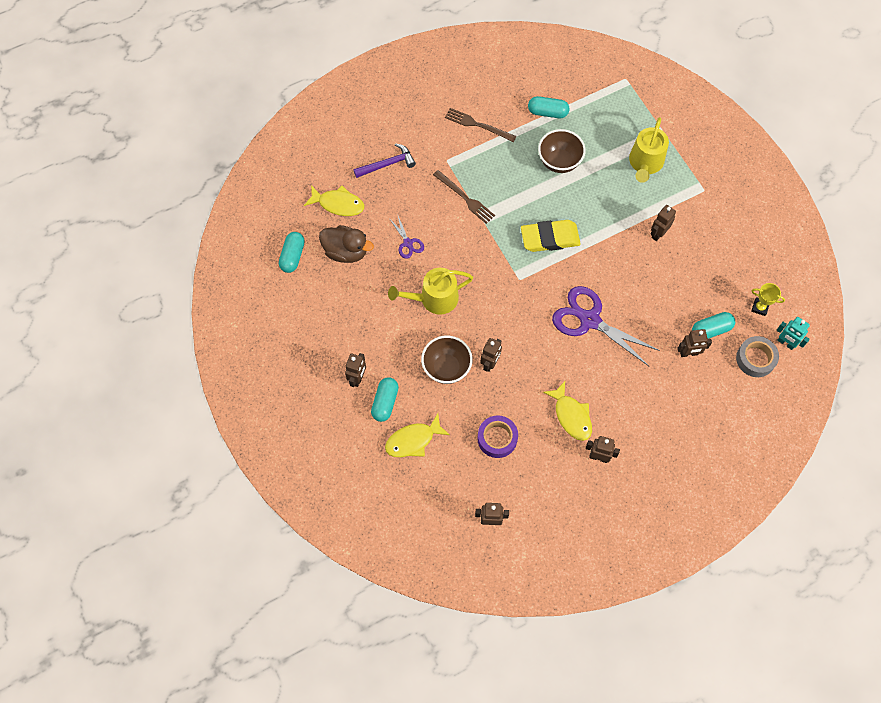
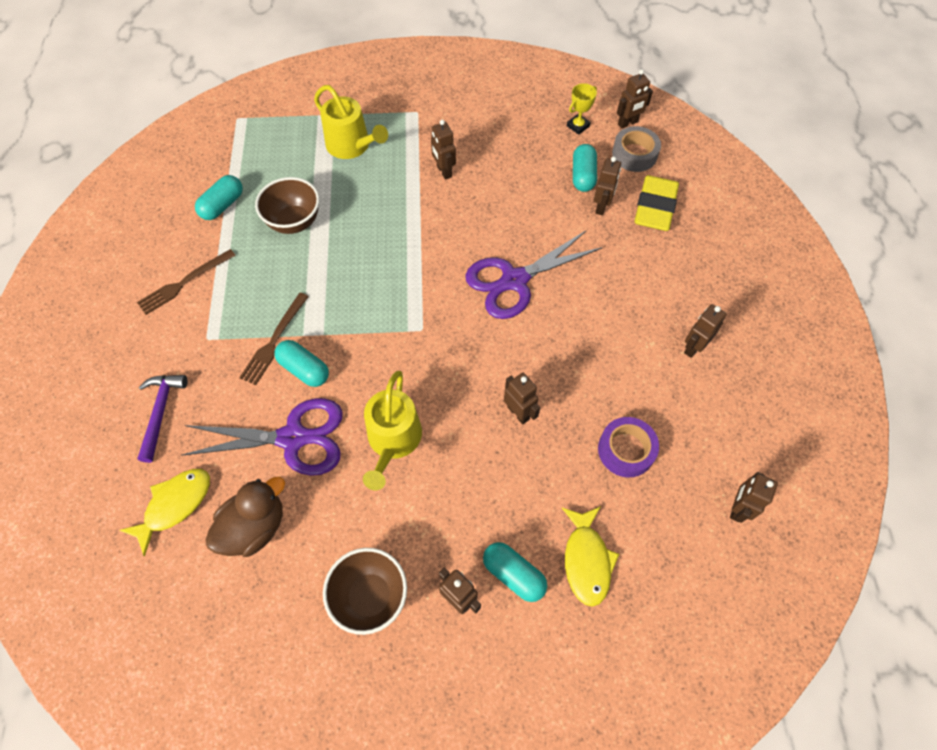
camera: 65 degrees left, 5 degrees down
turquoise capsule [279,232,305,273] -> turquoise capsule moved to [274,340,329,387]
purple scissors [389,214,424,259] -> purple scissors [181,398,343,476], size x2.09
brown bowl [421,336,473,384] -> brown bowl moved to [323,548,407,635]
brown fork [433,170,495,224] -> brown fork turned 135 degrees clockwise [239,292,309,385]
yellow eraser [521,220,581,252] -> yellow eraser moved to [634,175,679,231]
yellow fish [543,381,592,441] -> none
turquoise robot [777,317,810,350] -> brown robot [617,69,653,129]

